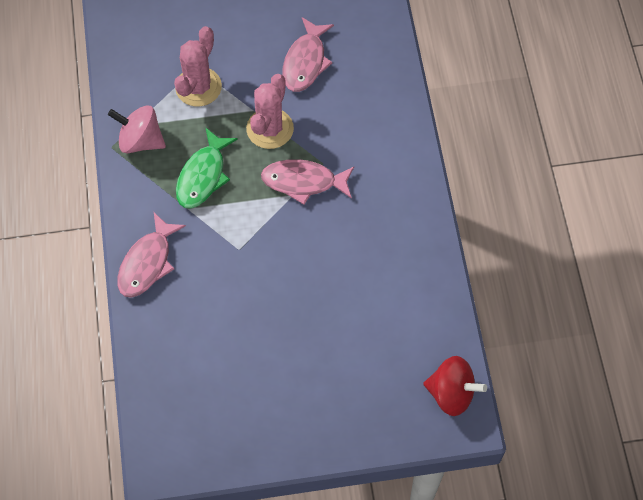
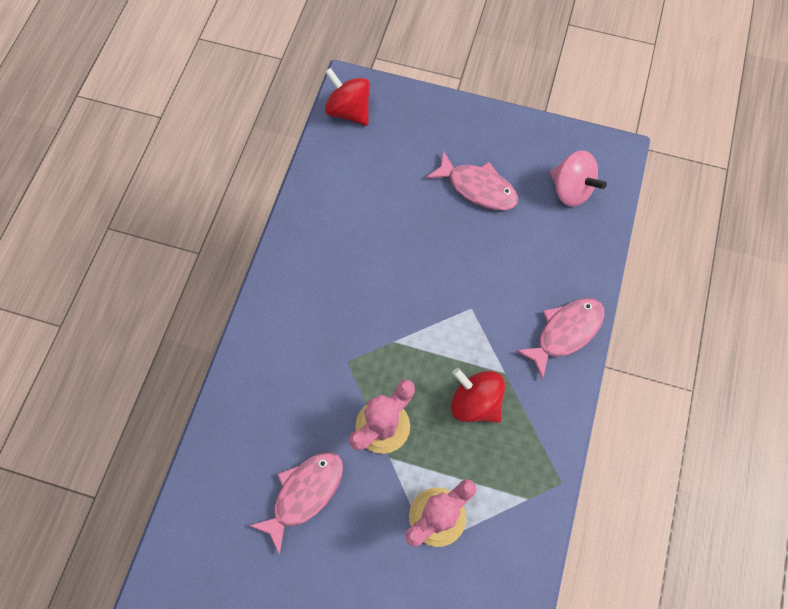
camera: 155 degrees left, 5 degrees up
pink spinning top [108,105,166,153] -> pink spinning top moved to [550,150,607,207]
green fish [176,127,238,208] -> red spinning top [451,368,505,423]
pink fish [261,159,354,205] -> pink fish moved to [426,151,518,210]

